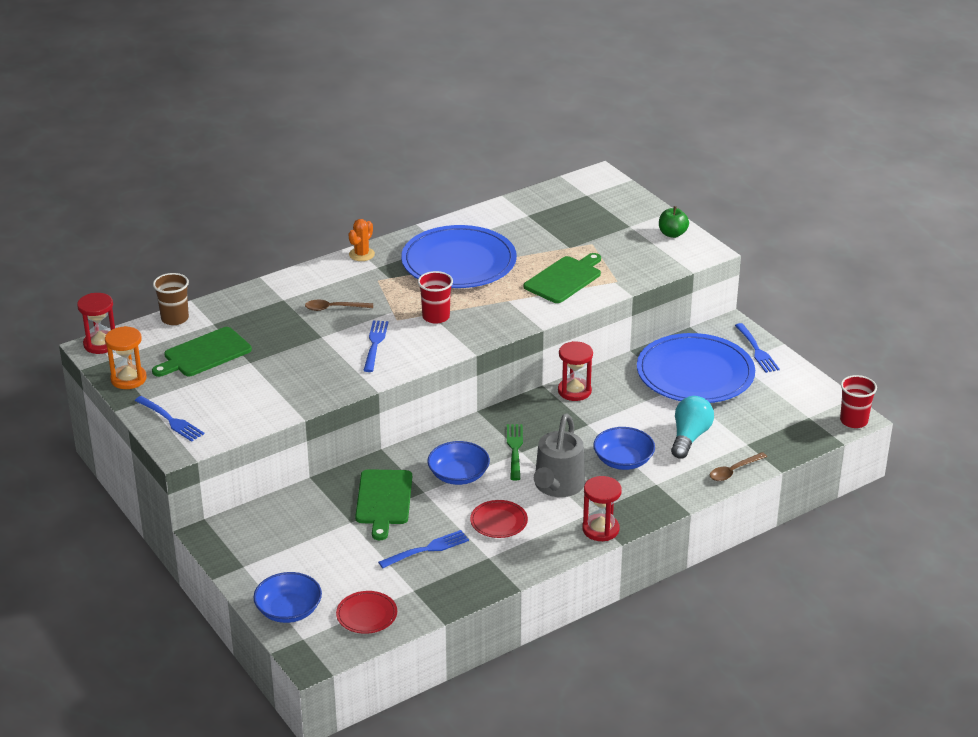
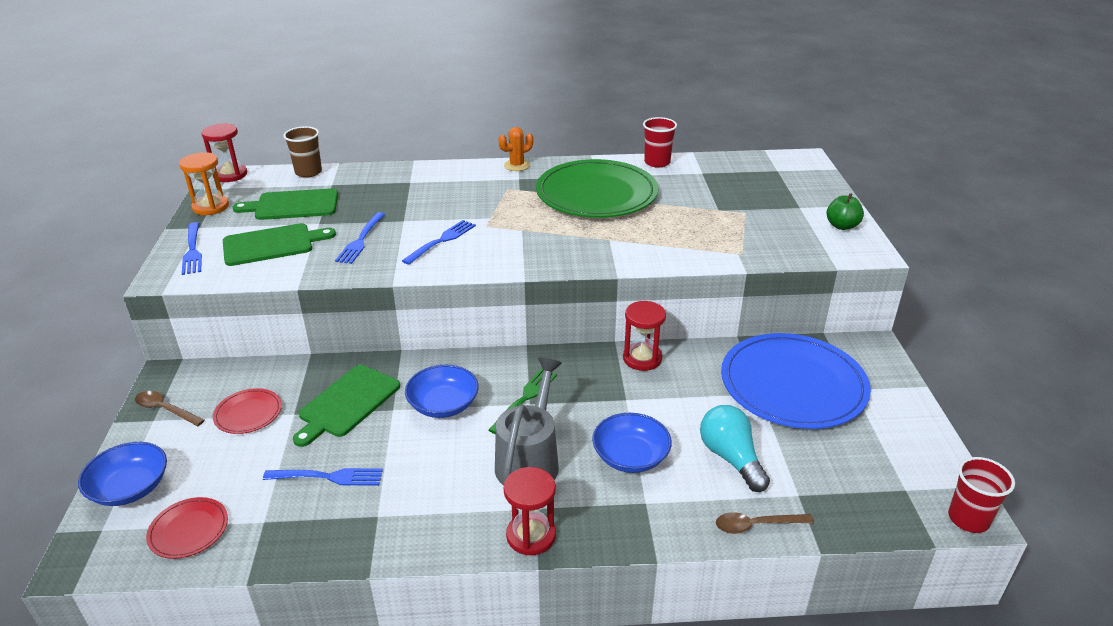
camera: 30 degrees right, 0 degrees up
brown spoon [305,300,373,311] -> brown spoon moved to [135,391,205,426]
blue plate [401,225,517,288] -> green plate [536,159,658,218]
red cup [418,271,453,324] -> red cup moved to [643,117,677,168]
red plate [470,500,528,538] -> red plate moved to [213,388,282,434]
green cutting board [524,253,601,303] -> green cutting board moved to [223,223,336,266]
grey watering can [534,413,585,497] -> grey watering can turned 150 degrees clockwise [495,357,562,486]
turquoise light bulb [671,396,714,459] -> turquoise light bulb turned 75 degrees counterclockwise [700,405,770,492]
blue fork [735,323,780,373] -> blue fork moved to [335,212,385,264]

